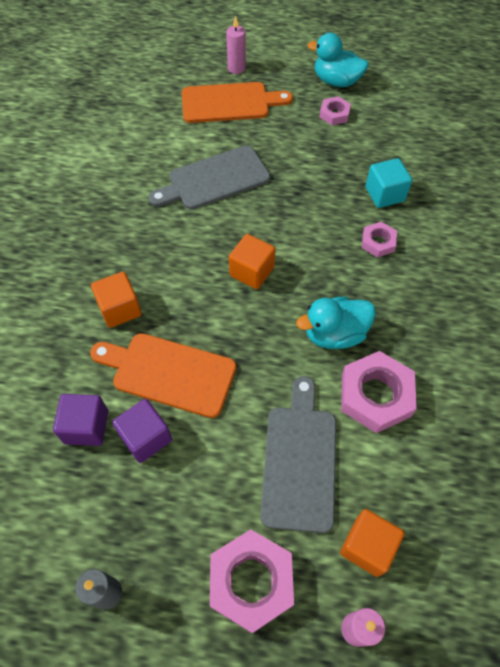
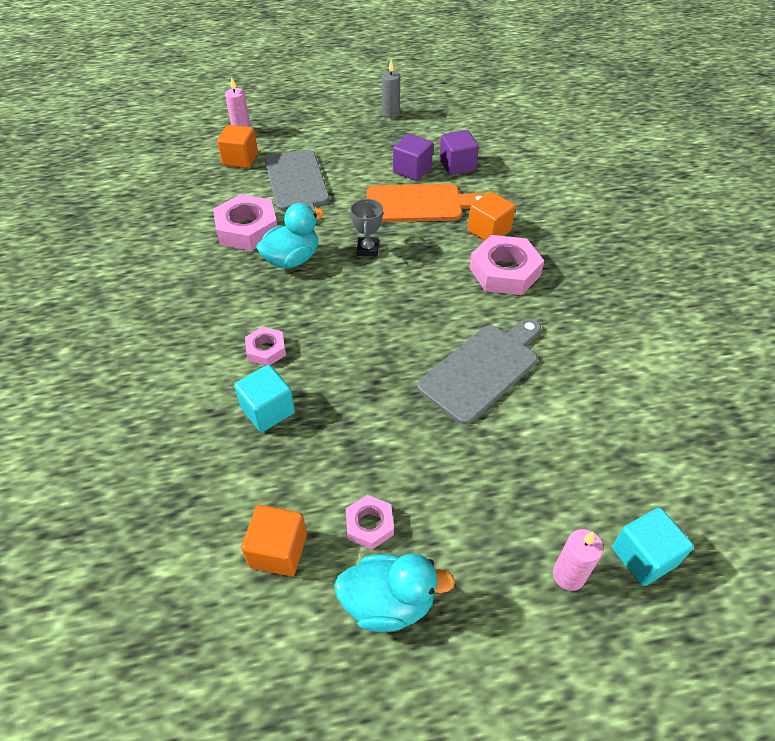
camera: 160 degrees right, 10 degrees down
orange cutting board [182,82,293,123] -> none
pink nut [210,529,294,633] -> pink nut moved to [469,235,544,295]
orange cube [229,234,276,289] -> orange cube moved to [241,505,307,576]
none -> grey trophy [350,199,383,256]
none -> turquoise cube [612,507,694,586]

